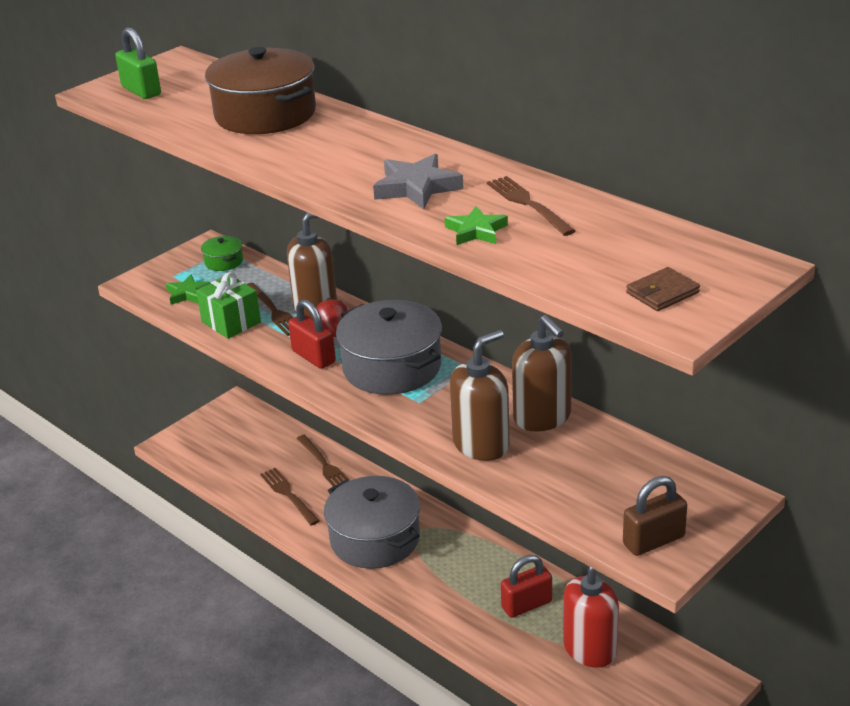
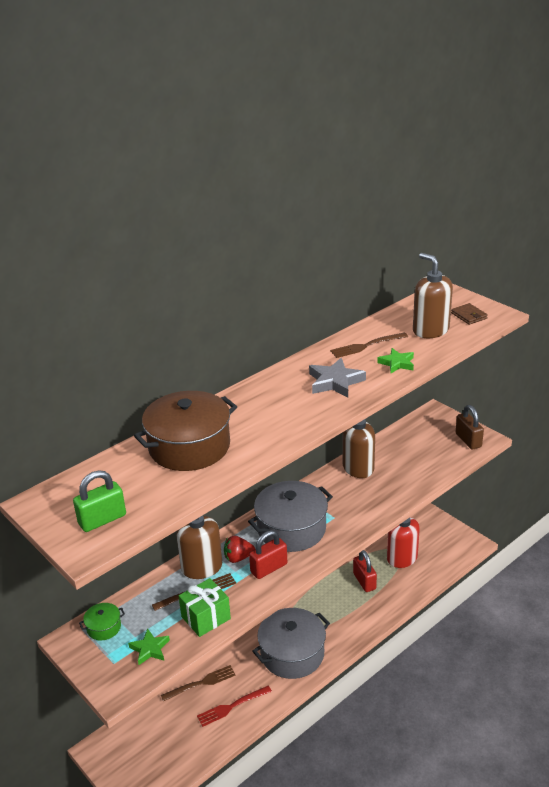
camera: 85 degrees left, 0 degrees up
brown fork [260,468,320,526] -> red fork [197,686,272,727]
brown soap dispenser [450,330,510,461] -> brown soap dispenser moved to [413,253,453,338]

